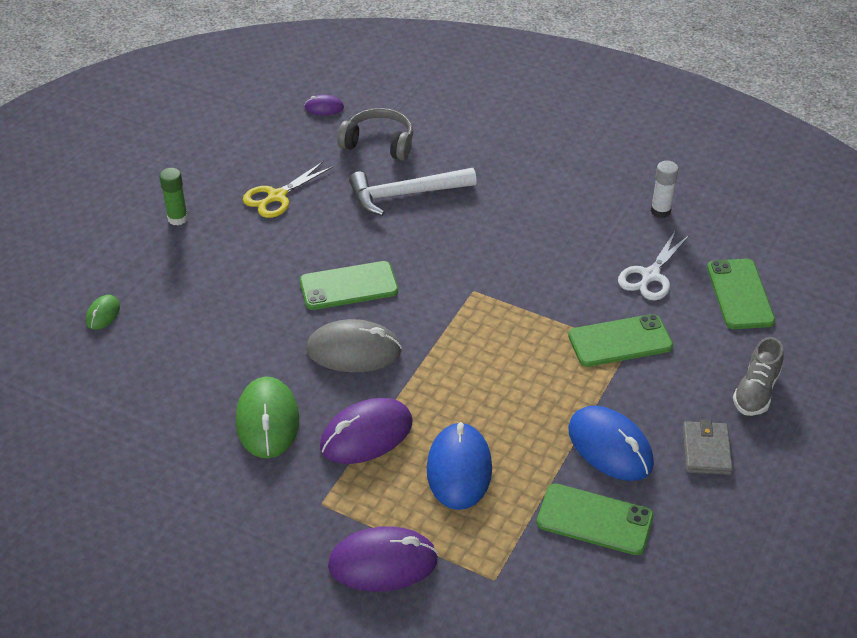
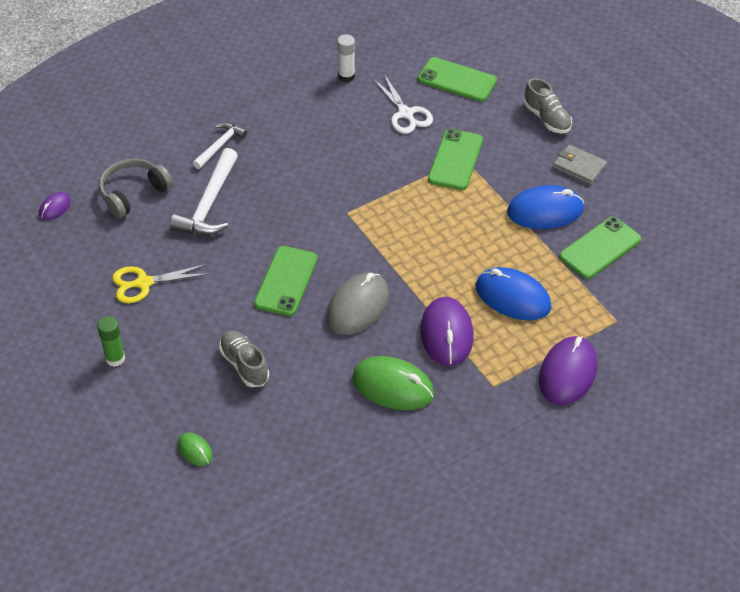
camera: 60 degrees left, 5 degrees up
yellow scissors [243,161,333,218] -> yellow scissors turned 90 degrees clockwise [112,264,210,303]
none -> white hammer [193,123,247,169]
none -> grey shoe [219,330,269,387]

